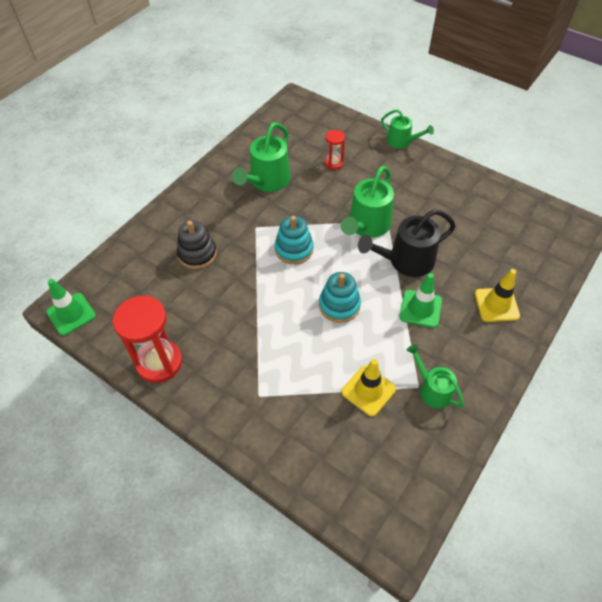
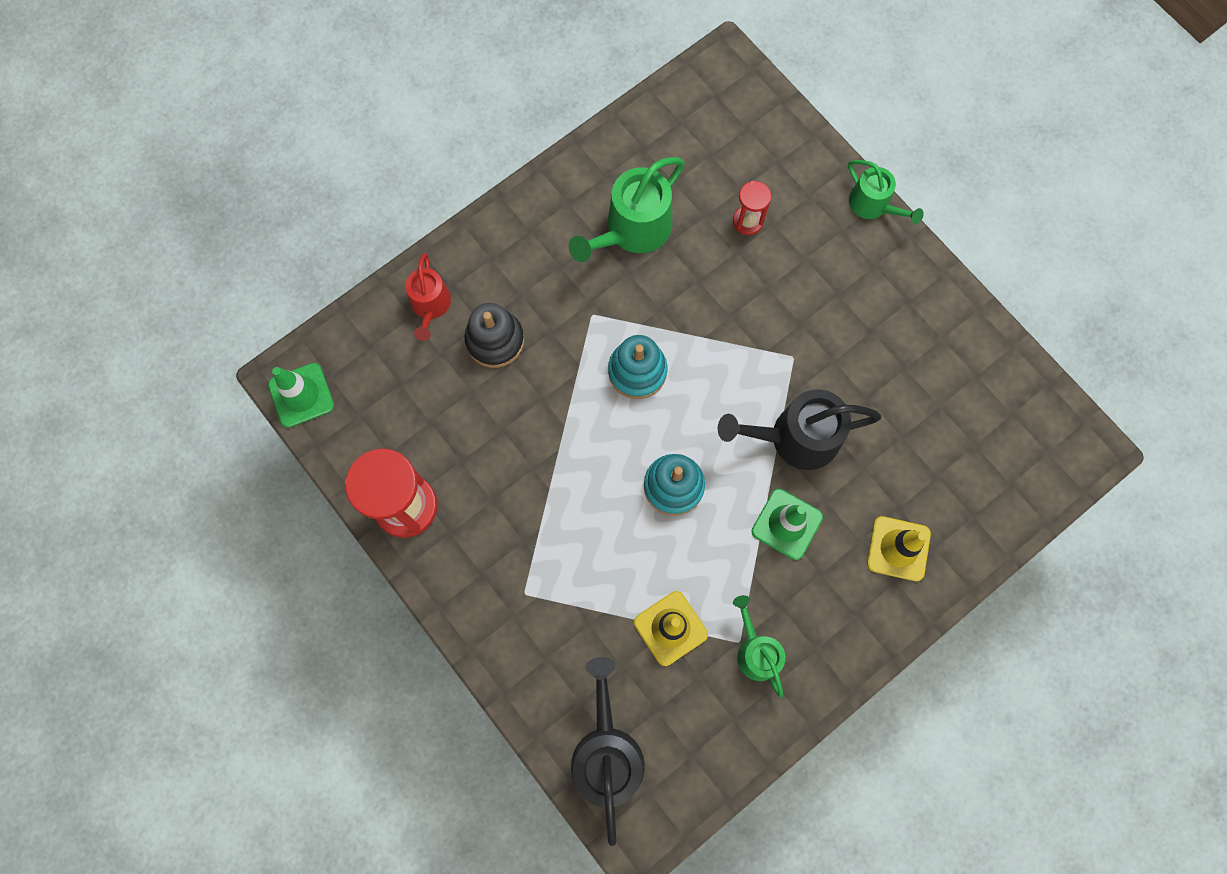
camera: 15 degrees right, 20 degrees up
green watering can [341,166,394,238] -> none
none -> red watering can [405,253,451,341]
none -> black watering can [571,657,645,846]

